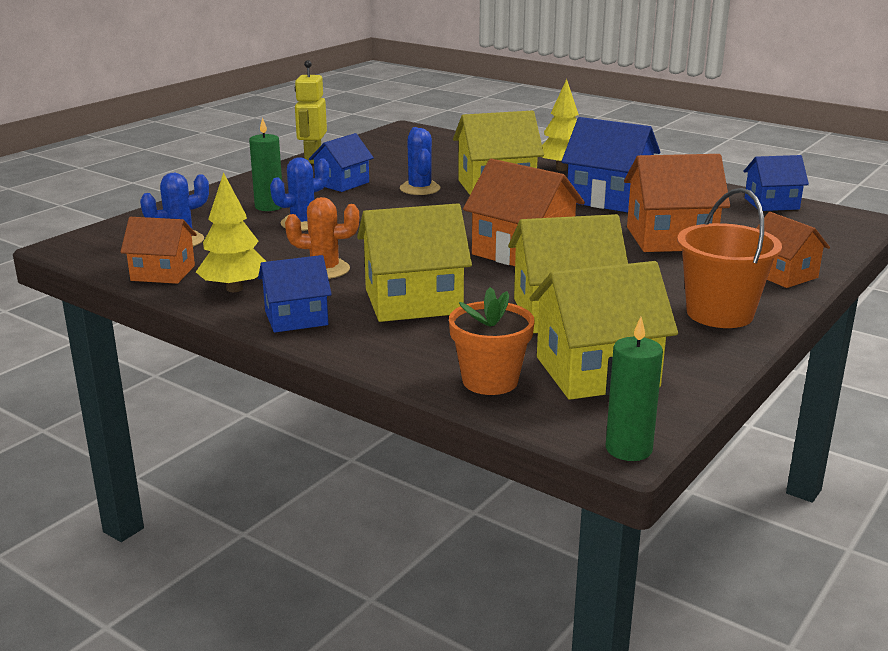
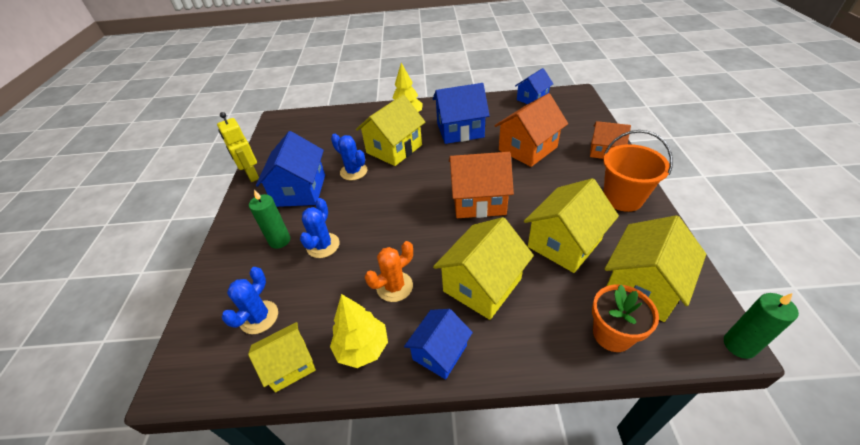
camera: 35 degrees left, 20 degrees up
orange house [120,217,197,284] -> yellow house [248,322,316,392]
blue house [309,133,374,192] -> blue house [256,131,325,207], size x1.60

